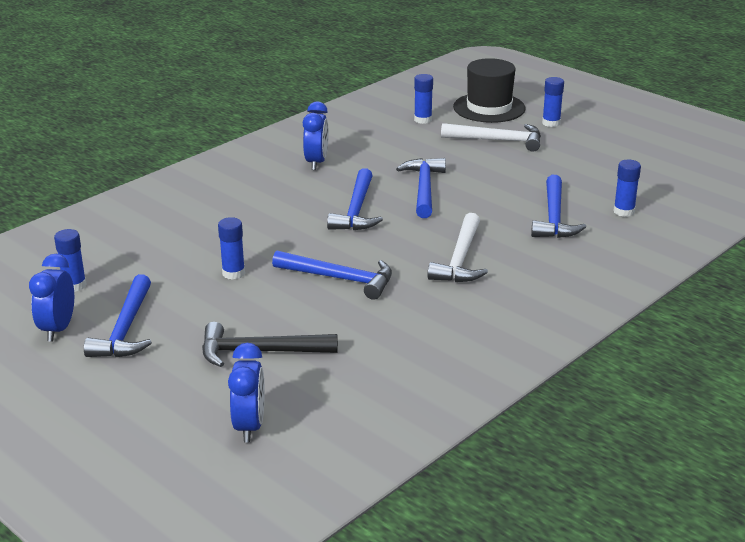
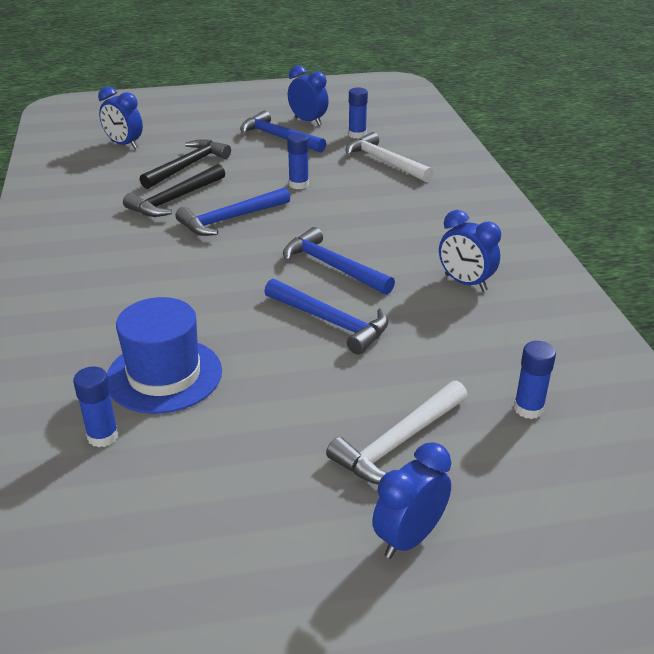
camera: 125 degrees right, 5 degrees up
white hammer [428,213,488,282] -> white hammer moved to [345,132,433,182]
black hat [453,58,526,123] -> none
blue hammer [531,175,586,238] -> blue hat [107,297,222,414]
blue glue stick [542,77,564,127] -> blue clock [372,442,451,558]
none -> black hammer [123,164,225,217]

